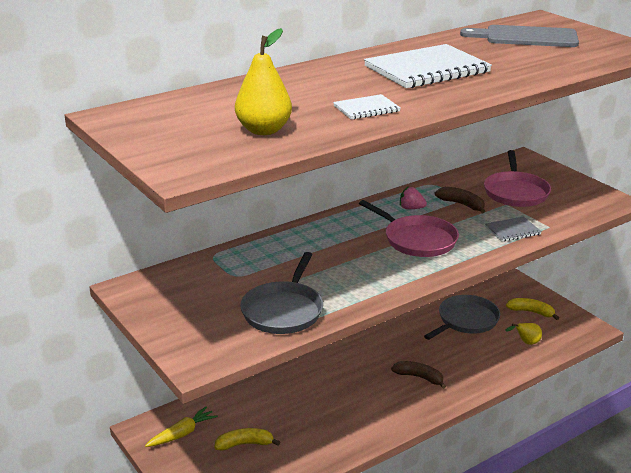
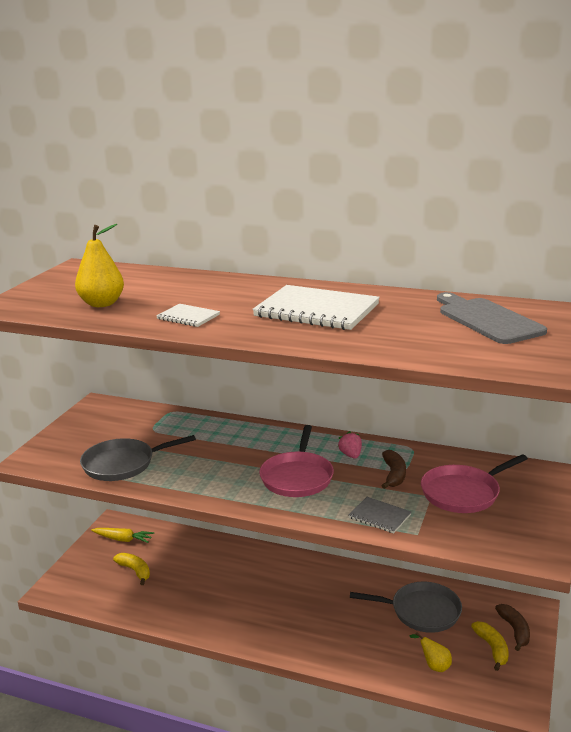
camera: 55 degrees right, 5 degrees down
brown banana [391,361,446,389] -> brown banana moved to [495,604,530,651]

